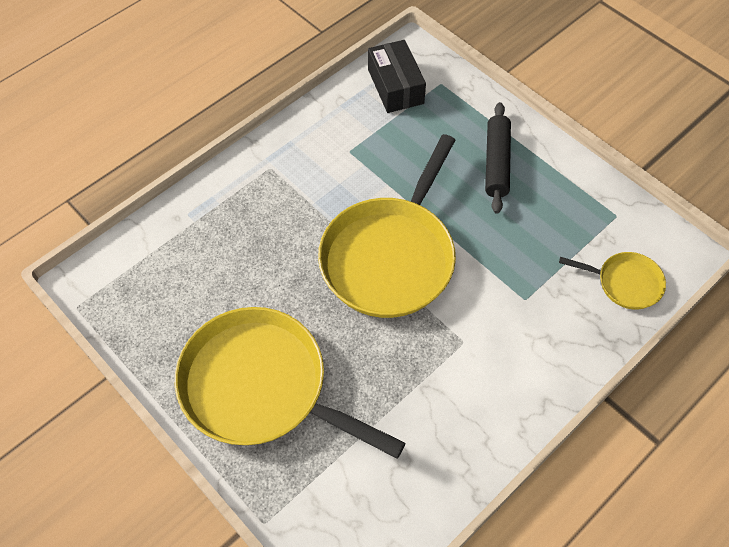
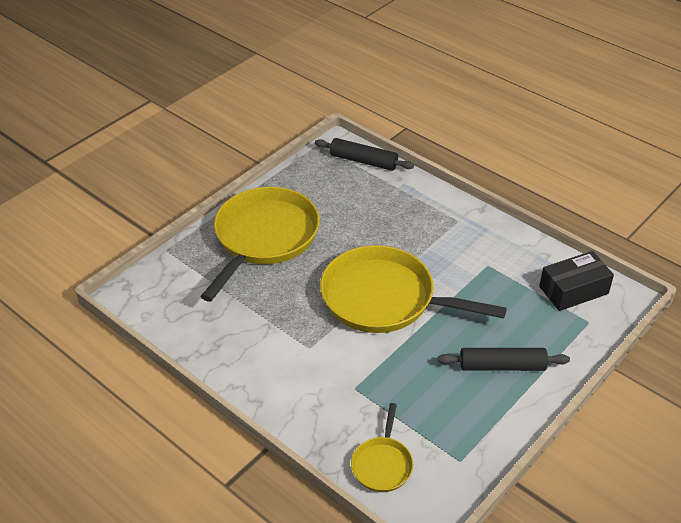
camera: 85 degrees right, 15 degrees down
none -> black rolling pin [315,138,414,171]

